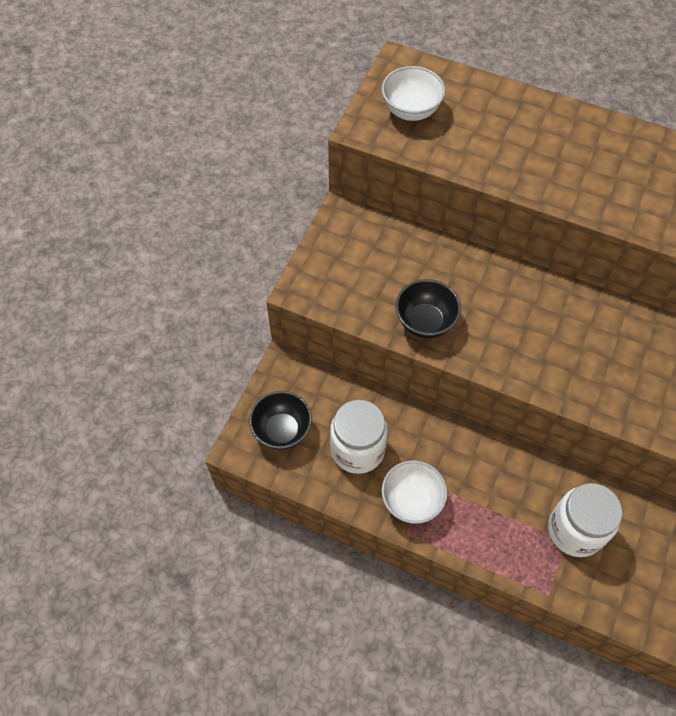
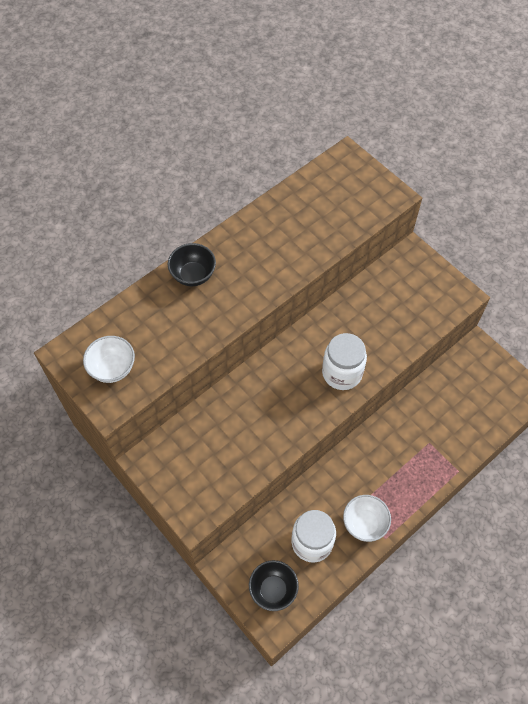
camera: 65 degrees left, 0 degrees up
black bowl [395,279,461,338] -> black bowl moved to [168,243,216,286]
white jar [548,483,622,557] -> white jar moved to [322,333,367,390]

